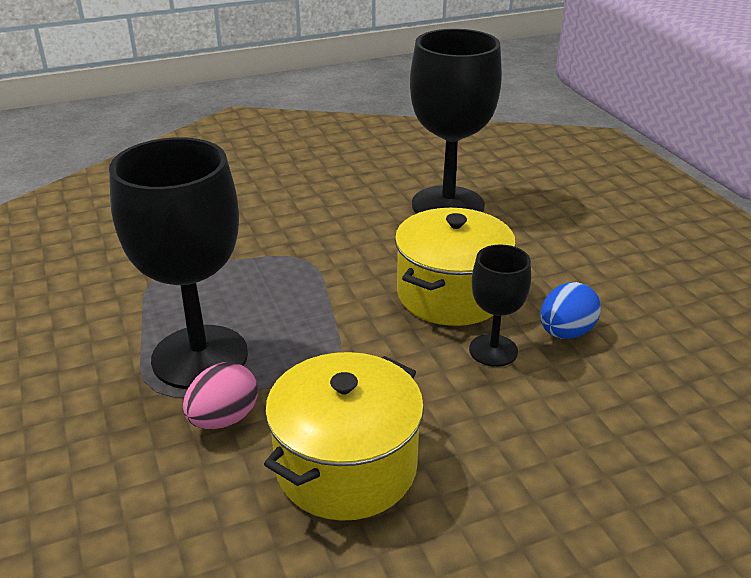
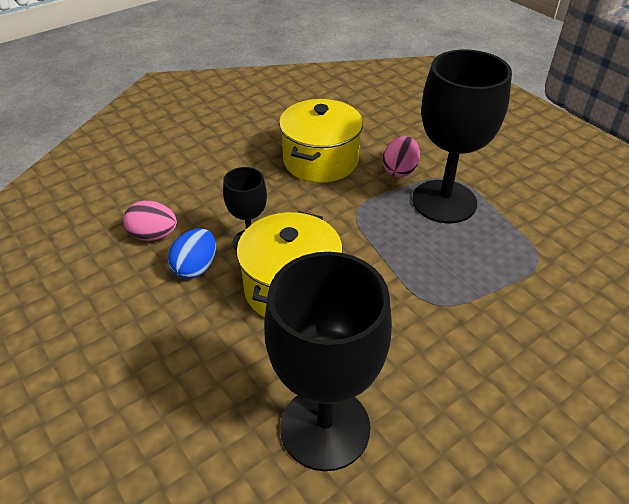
camera: 165 degrees right, 10 degrees up
none -> pink egg [123,201,177,241]

